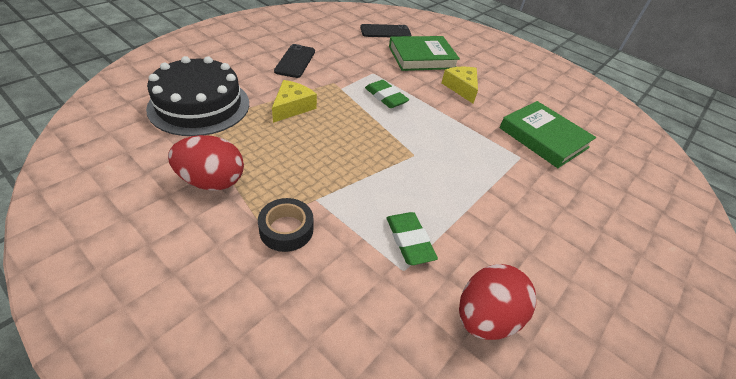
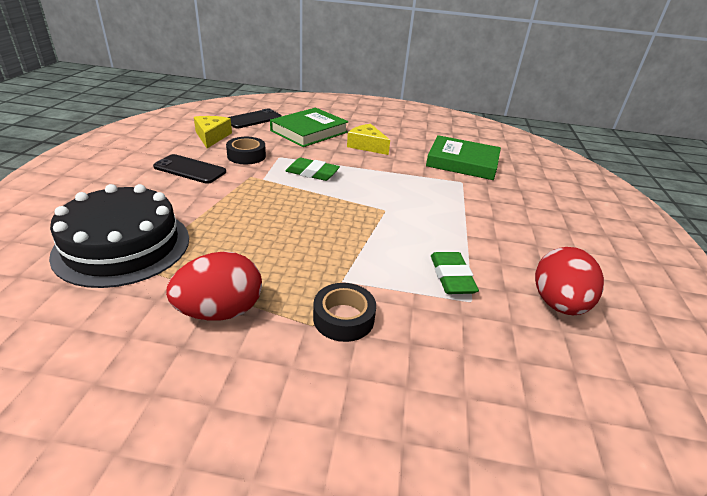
camera: 30 degrees left, 10 degrees down
yellow cheese [272,80,317,123] -> yellow cheese moved to [194,116,232,148]
black phone [274,44,315,78] -> black phone turned 45 degrees counterclockwise [153,154,226,184]
green eraser [386,212,438,265] -> green eraser turned 45 degrees clockwise [431,252,479,294]
none -> black tape [226,137,266,164]

